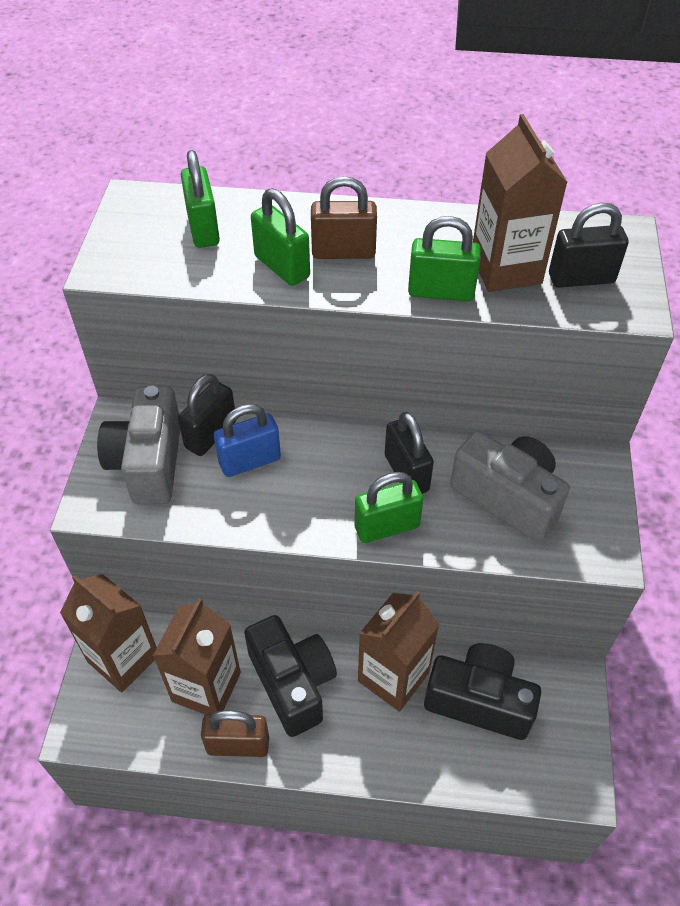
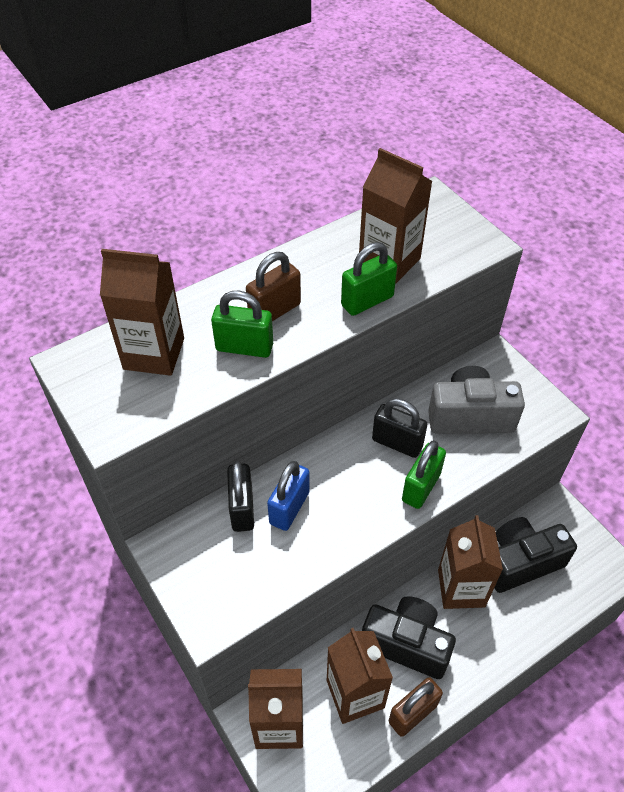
camera: 40 degrees left, 0 degrees up
grey camera [97,386,180,504] -> none
green padlock [181,150,220,248] -> brown carton [100,249,184,376]
black padlock [549,203,629,288] -> none

